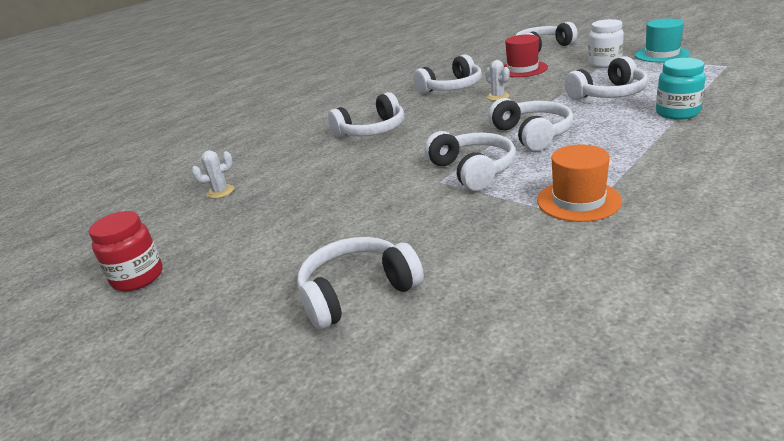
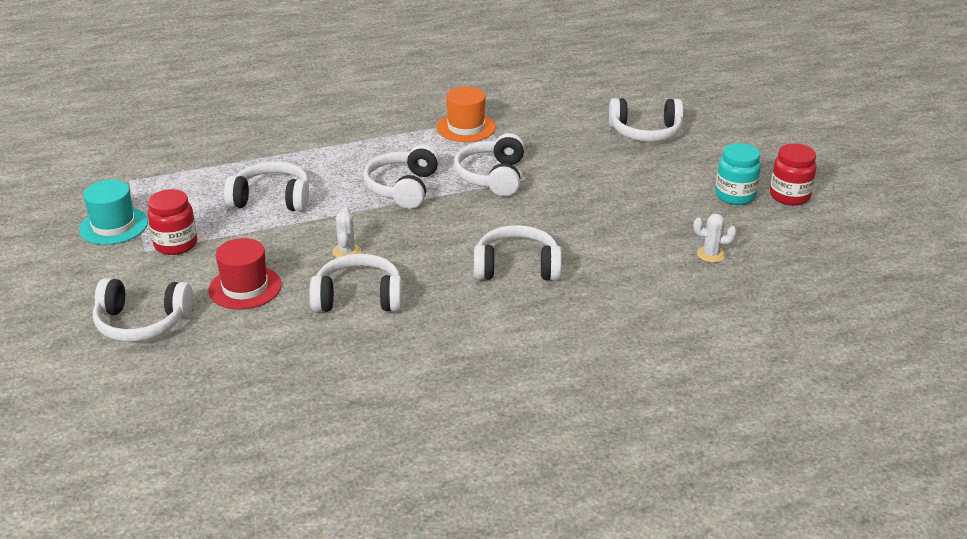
camera: 155 degrees left, 5 degrees up
white jar [588,19,624,68] -> red jar [148,189,197,255]
turquoise jar [656,58,706,120] -> turquoise jar moved to [715,143,761,205]

